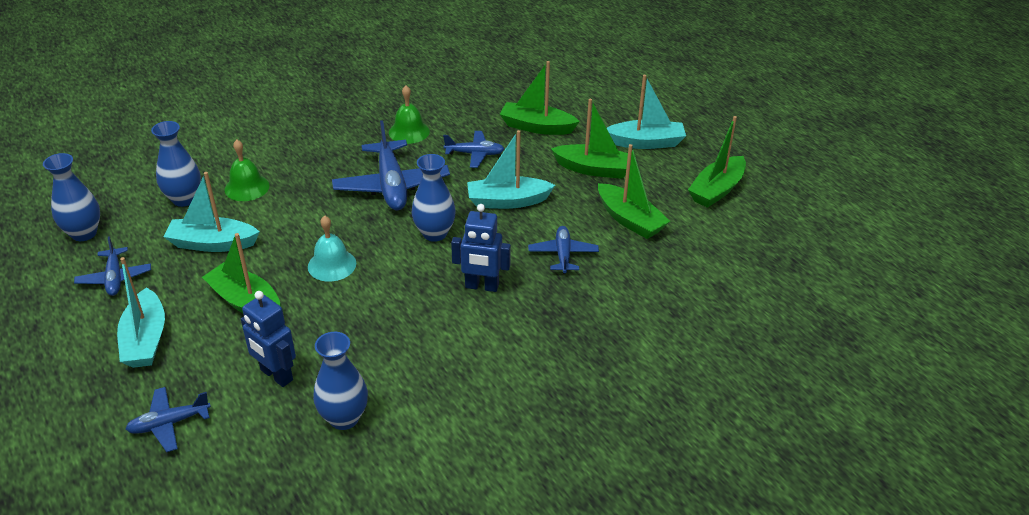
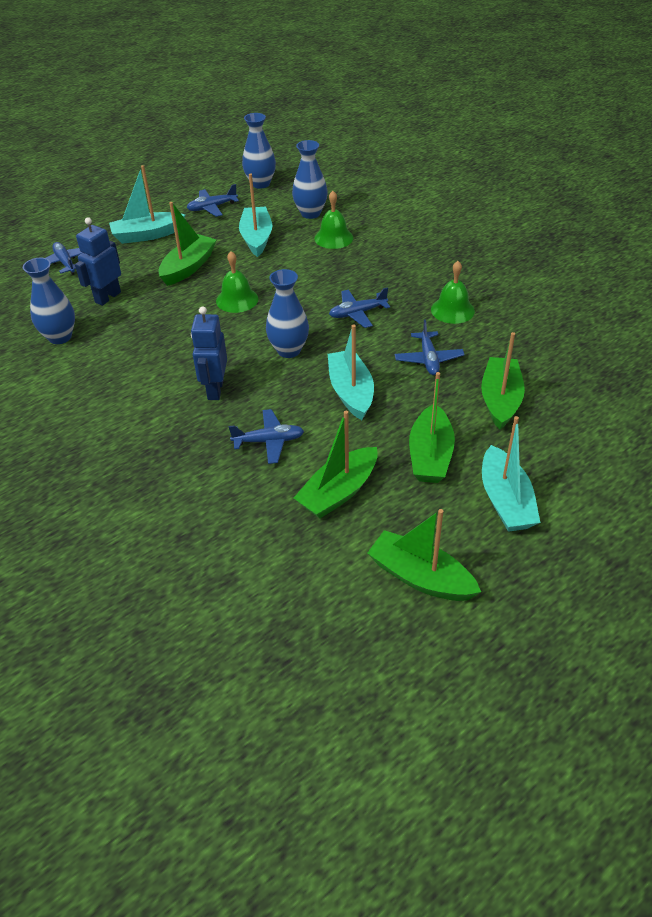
camera: 85 degrees right, 5 degrees up
turquoise bell [308,215,356,281] -> green bell [216,251,258,313]
blue plane [332,120,450,210] -> blue plane [329,287,390,328], size x0.56

